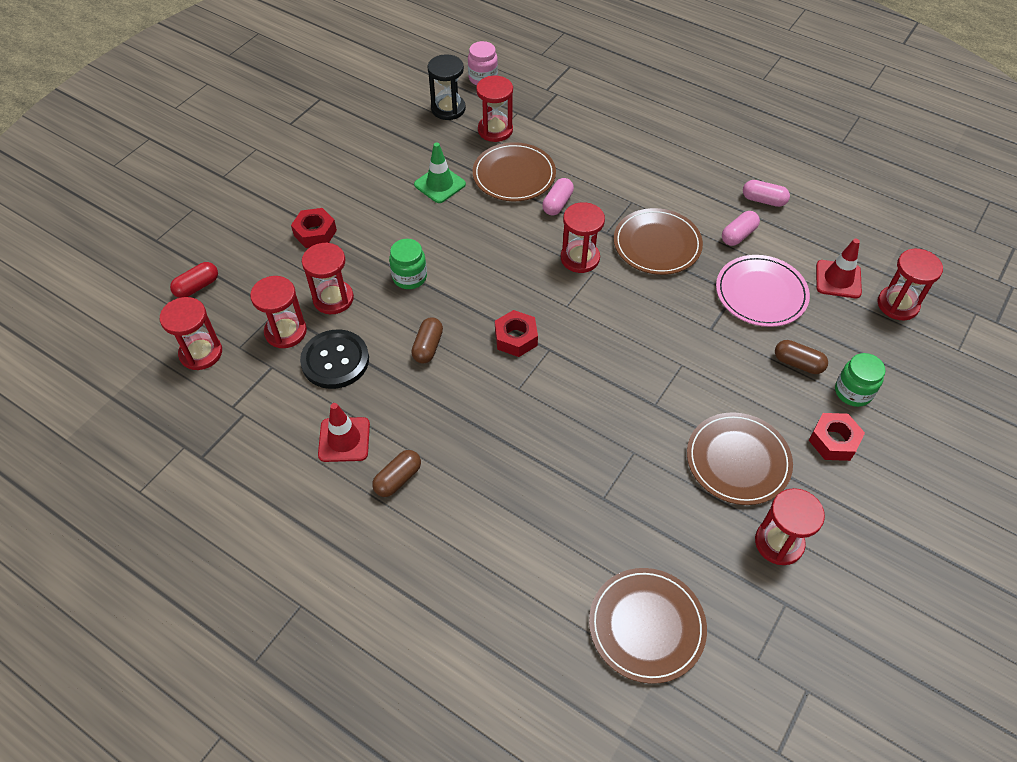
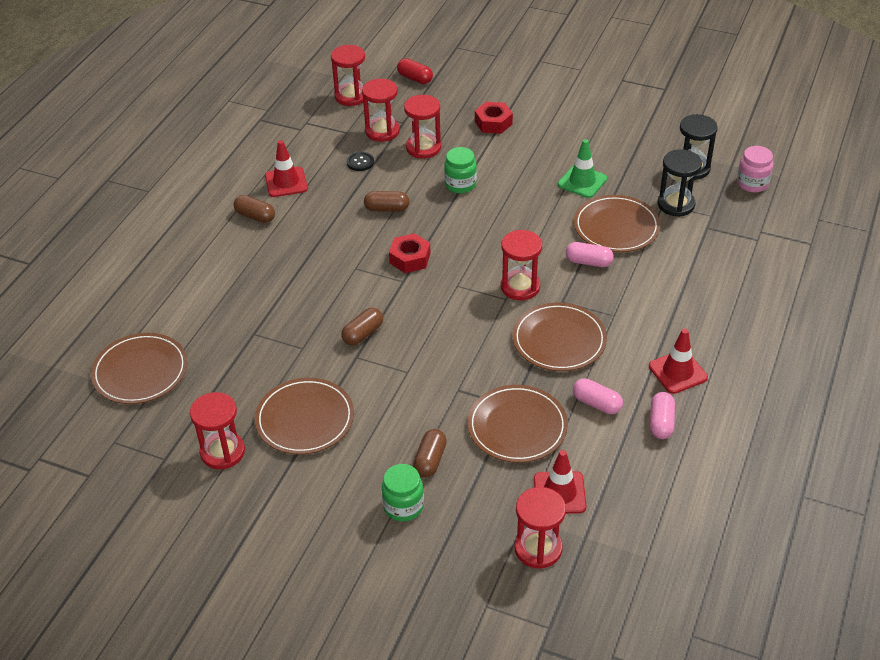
camera: 80 degrees right, 10 degrees down
black button [300,330,369,389] -> black button [347,152,374,171], size x0.49
red hourglass [476,76,513,142] -> black hourglass [658,149,702,217]
pink plate [716,255,810,327] -> brown plate [467,385,568,463]
red nut [809,413,865,461] -> none
none -> brown capsule [341,308,383,346]
none -> red traffic cone [649,329,708,394]

